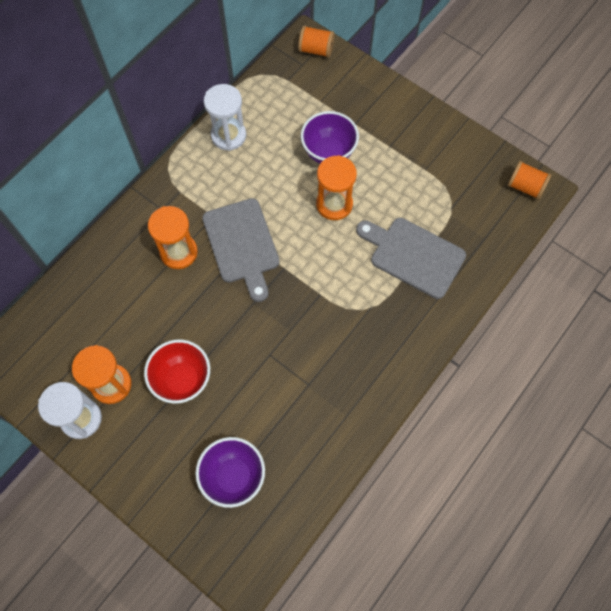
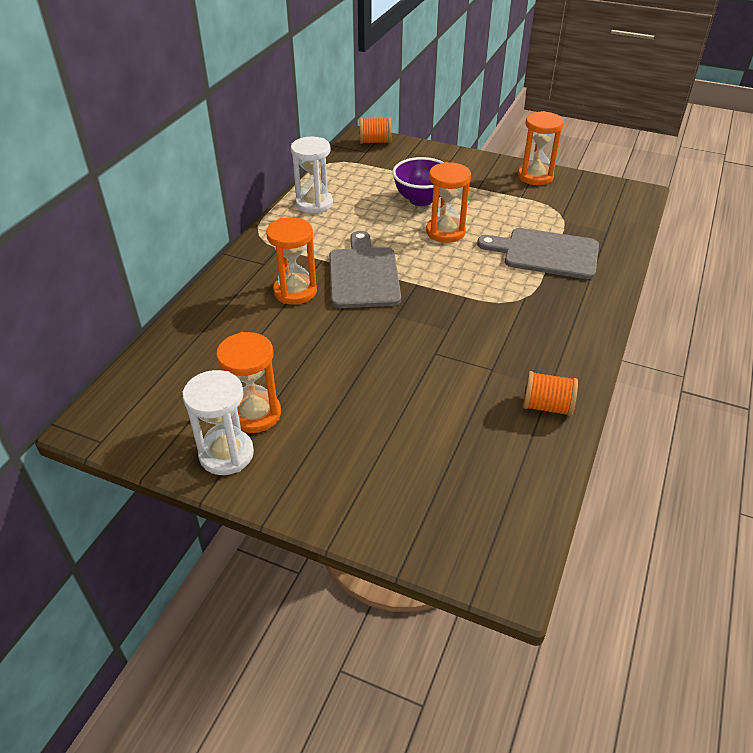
camera: 15 degrees left, 25 degrees down
red bowl [144,339,210,404] -> none
purple bowl [196,437,265,508] -> none
grey cutting board [202,198,280,302] -> grey cutting board turned 150 degrees counterclockwise [329,231,401,308]
orange spool [507,161,551,199] -> orange spool moved to [523,371,578,416]
none -> orange hourglass [518,111,564,185]

